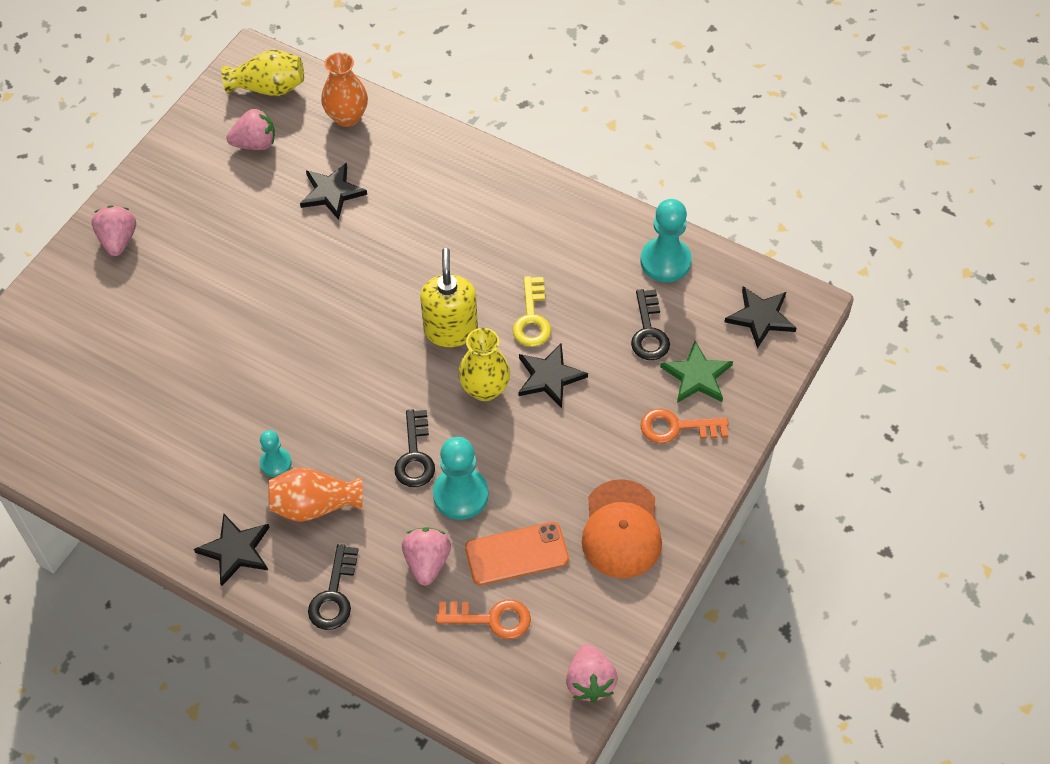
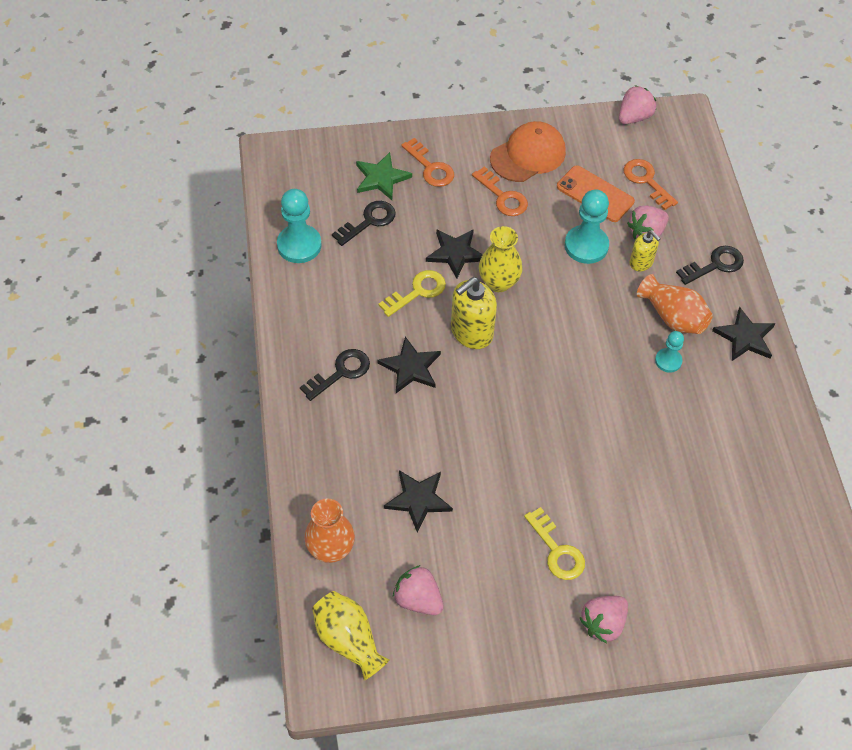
camera: 130 degrees left, 0 degrees up
black key [394,409,435,487] -> black key moved to [300,349,370,401]
black star [725,286,796,349] -> black star moved to [377,337,441,393]
none -> orange key [472,166,528,216]
none -> yellow key [524,507,585,580]
none -> yellow soap dispenser [629,230,660,271]

